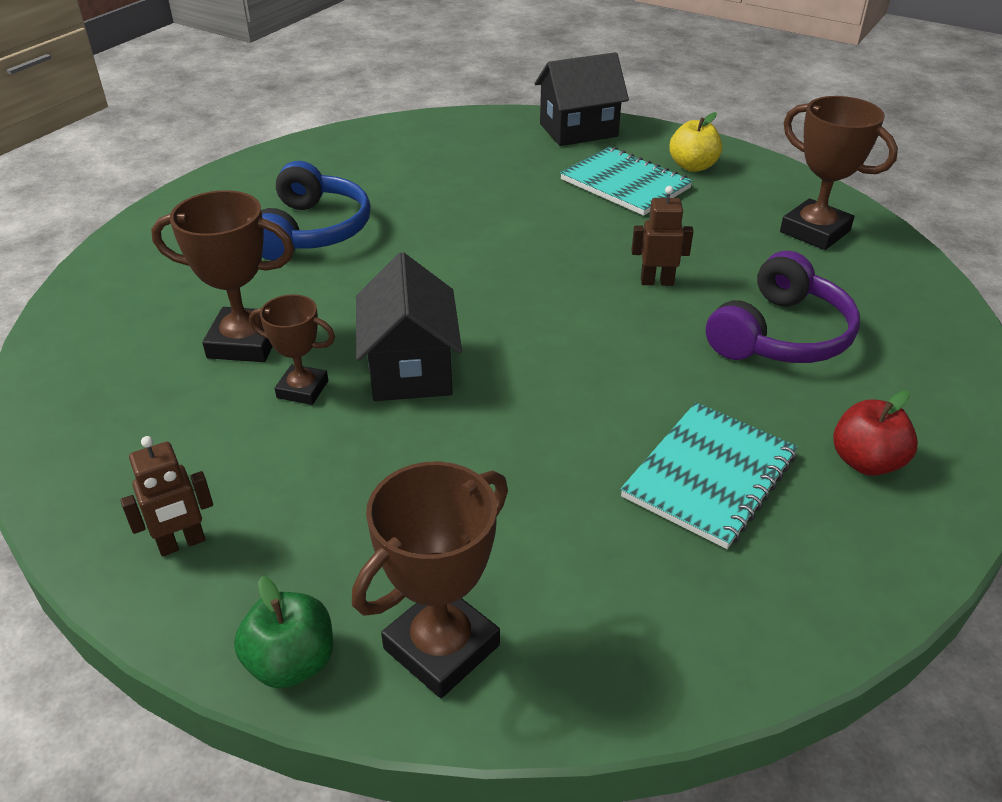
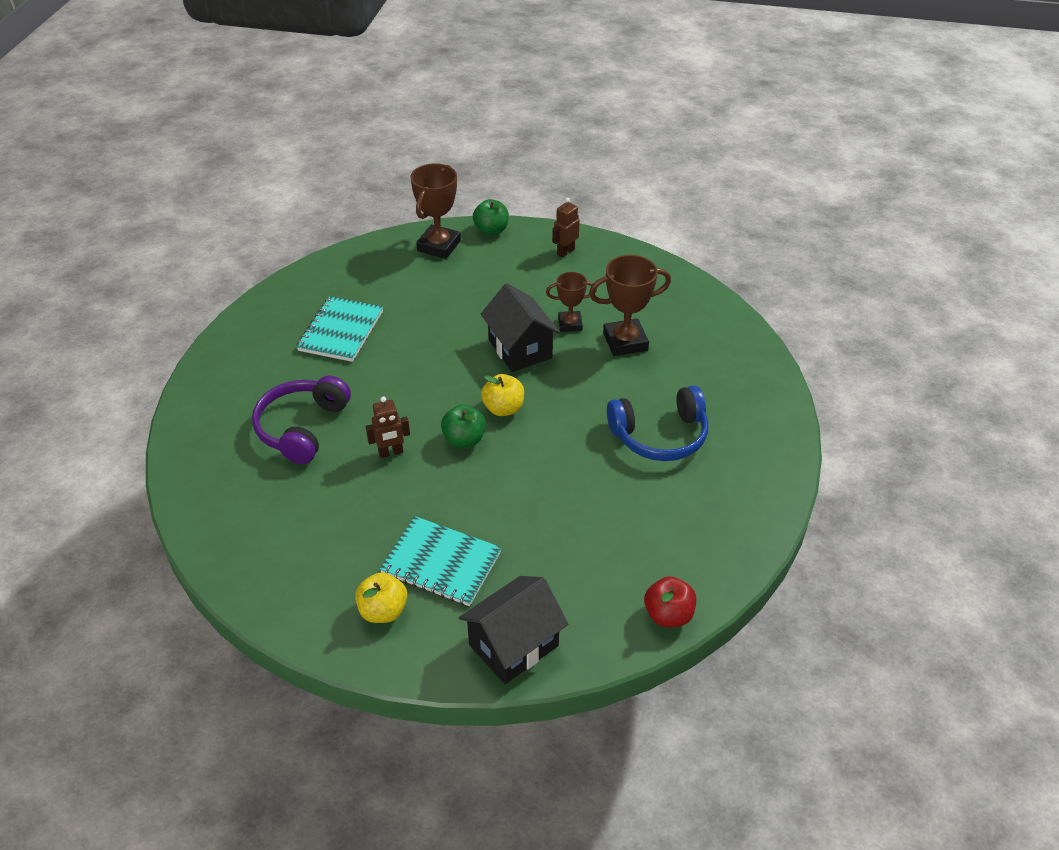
camera: 160 degrees right, 5 degrees up
blue headphones [261,161,371,260] -> blue headphones turned 90 degrees counterclockwise [607,385,709,461]
brown trophy [780,96,898,250] -> none
red apple [833,391,918,476] -> red apple moved to [644,576,696,627]
none -> green apple [441,404,486,448]
none -> yellow apple [481,374,524,416]

